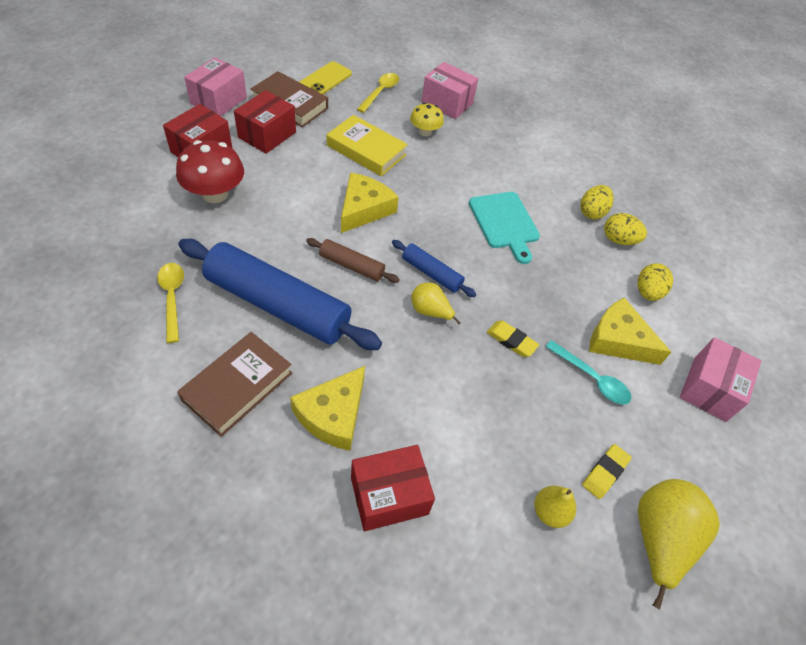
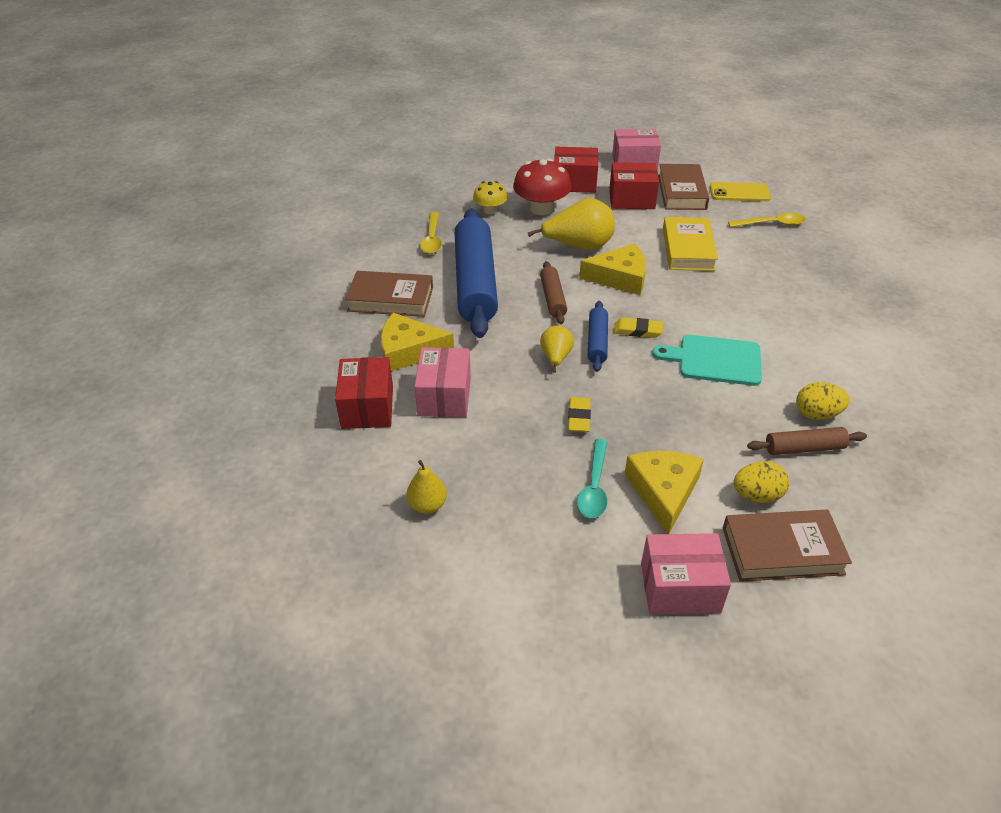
camera: 65 degrees right, 10 degrees down
yellow spoon [157,263,184,343] -> yellow spoon turned 135 degrees clockwise [420,212,442,254]
red box [351,445,435,531] -> red box turned 45 degrees clockwise [335,357,393,429]
yellow mushroom [410,102,444,136] -> yellow mushroom moved to [473,181,508,215]
pink box [422,62,478,119] -> pink box moved to [414,347,471,418]
turquoise cutting board [469,192,540,264] -> turquoise cutting board turned 60 degrees clockwise [652,335,762,386]
yellow eraser [582,444,632,499] -> yellow eraser moved to [614,317,663,338]
yellow egg [604,213,647,245] -> brown rolling pin [747,427,867,455]
yellow pear [638,479,720,609] -> yellow pear moved to [528,198,615,250]
none -> brown book [723,510,852,582]

